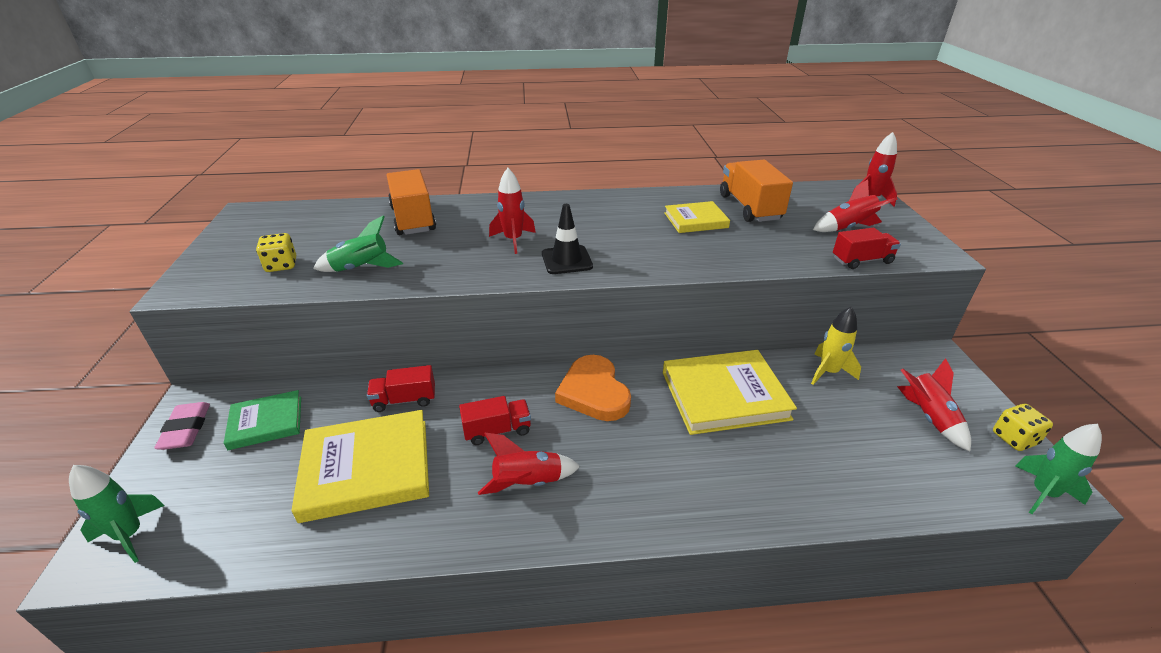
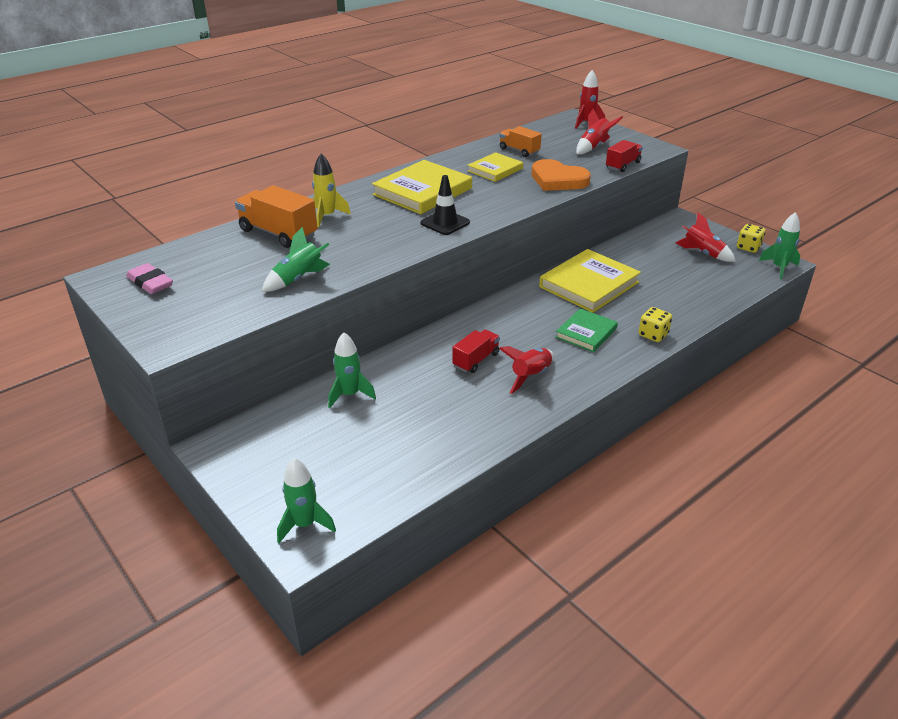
camera: 35 degrees left, 0 degrees up
pink eraser [154,402,210,450] -> pink eraser moved to [126,263,173,294]
green book [224,390,301,450] -> green book moved to [555,308,618,352]
yellow dice [256,233,296,272] -> yellow dice moved to [639,307,672,342]
yellow book [291,410,429,523] -> yellow book moved to [372,160,472,214]
red truck [367,365,435,412] -> none
red rocket [489,168,536,254] -> none
orange heart [555,355,631,421] -> orange heart moved to [532,159,591,191]
orange truck [720,160,793,222] -> orange truck [499,126,542,157], size x0.61
yellow rocket [811,307,861,385] -> yellow rocket moved to [312,154,351,227]
none -> green rocket [328,332,376,408]

